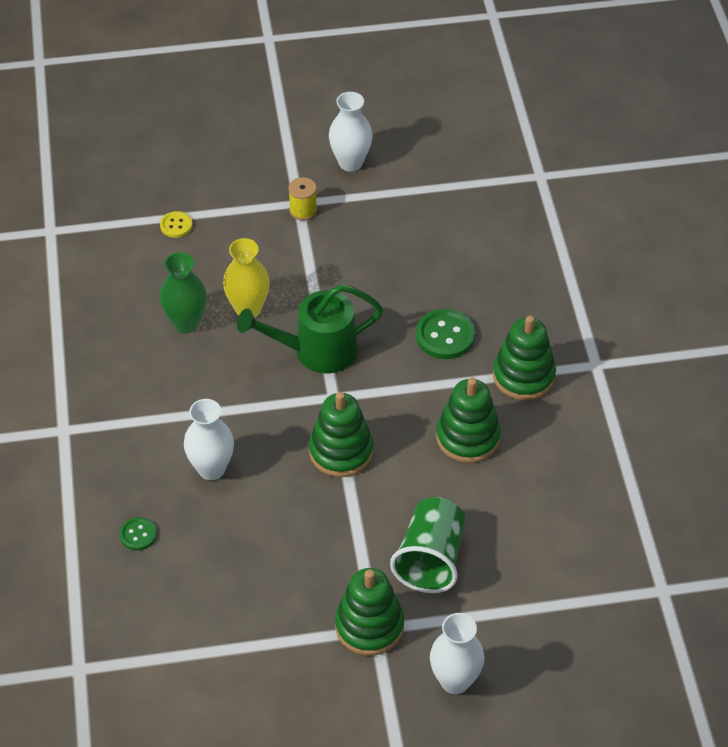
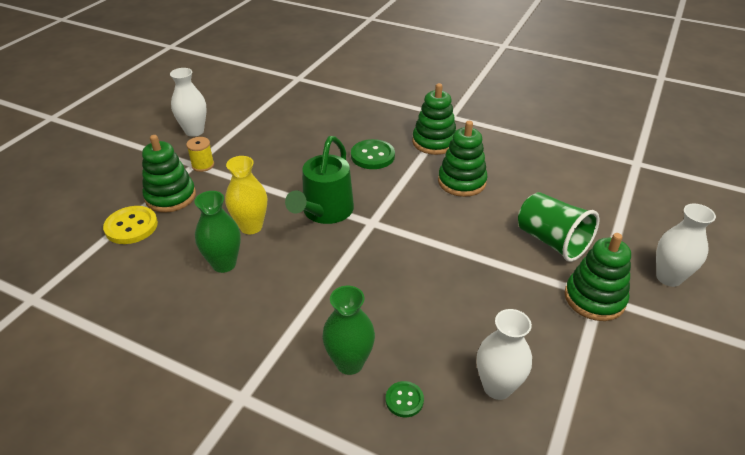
camera: 55 degrees left, 10 degrees down
yellow button [160,211,192,238] -> yellow button [103,206,158,244], size x1.74
white vase [184,399,234,480] -> white vase moved to [477,309,532,400]
green stacking toy [309,392,373,477] -> green stacking toy moved to [142,135,196,213]
none -> green vase [322,286,375,375]

